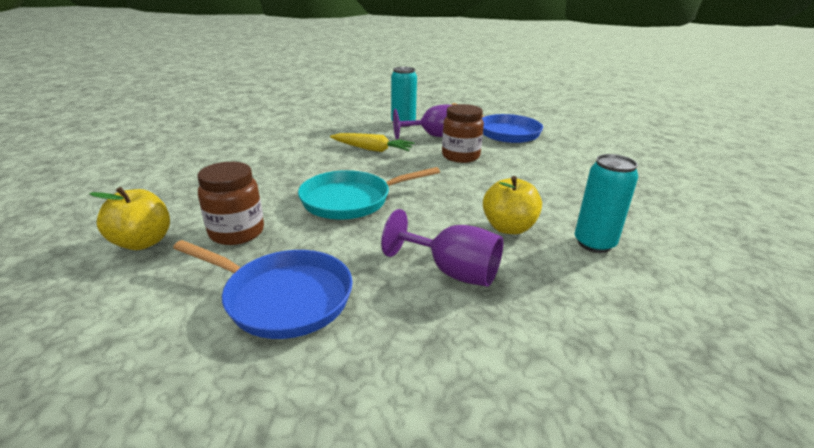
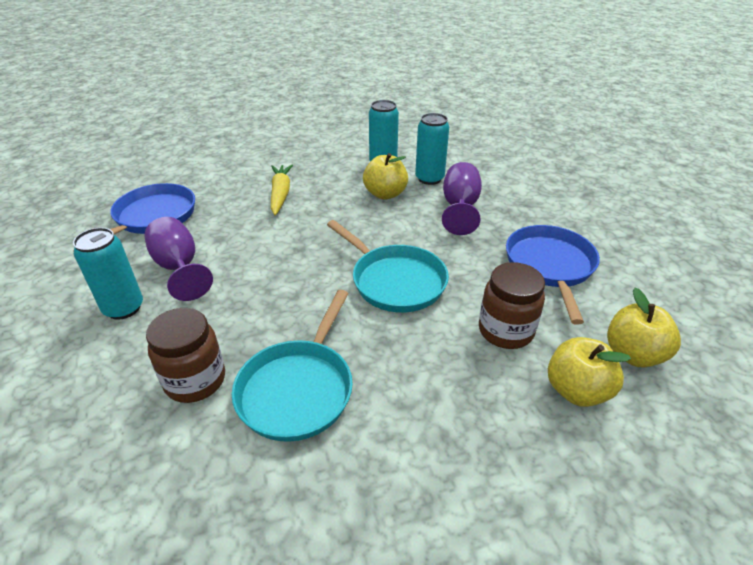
camera: 110 degrees left, 10 degrees up
yellow carrot [330,133,414,152] -> yellow carrot moved to [271,165,293,215]
brown jar [442,104,484,163] -> brown jar moved to [146,308,225,403]
none -> turquoise pan [232,290,353,442]
none -> turquoise can [415,113,449,185]
none -> yellow apple [607,288,681,367]

